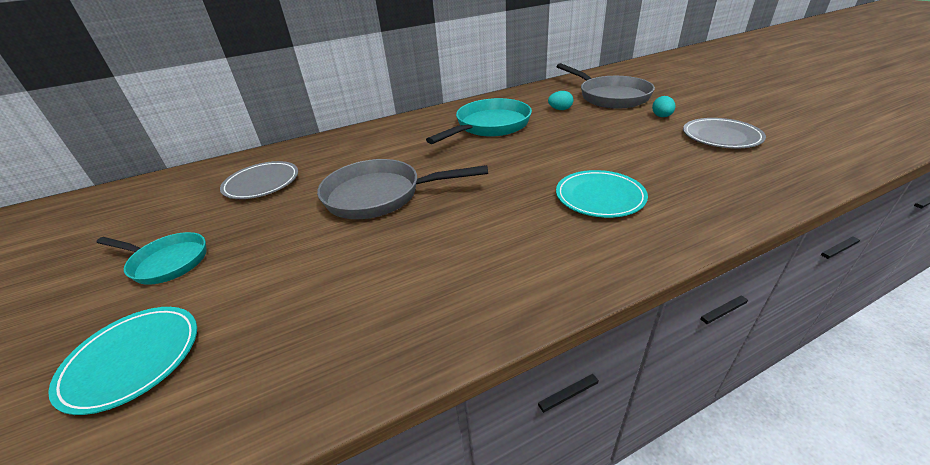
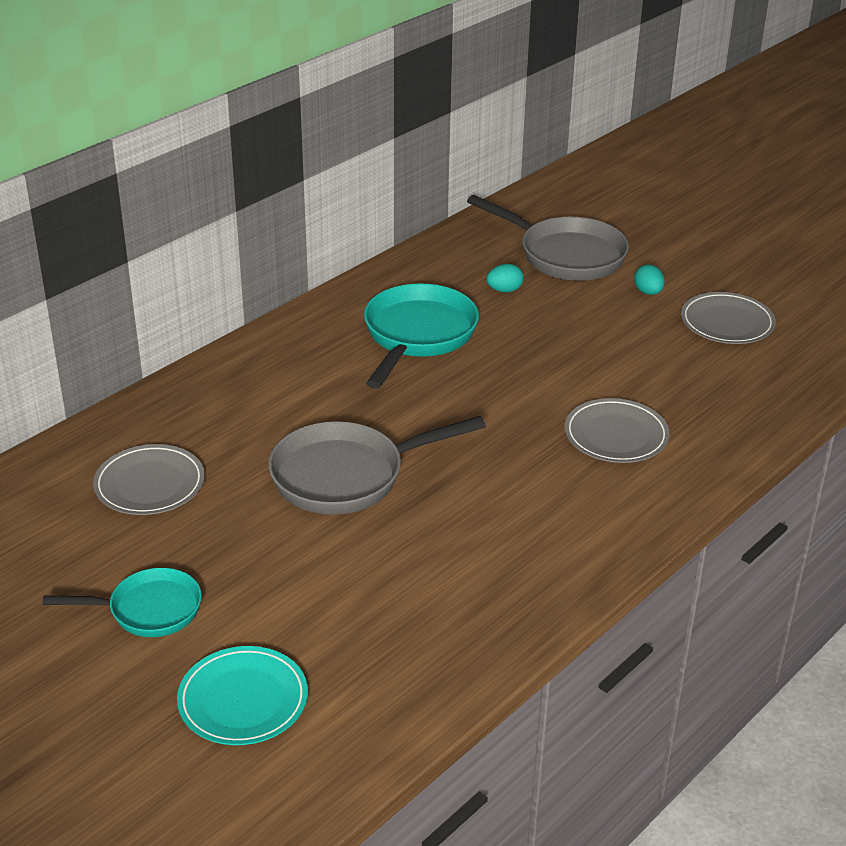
camera: 25 degrees left, 0 degrees up
turquoise plate [556,170,648,218] -> grey plate [564,398,670,463]

